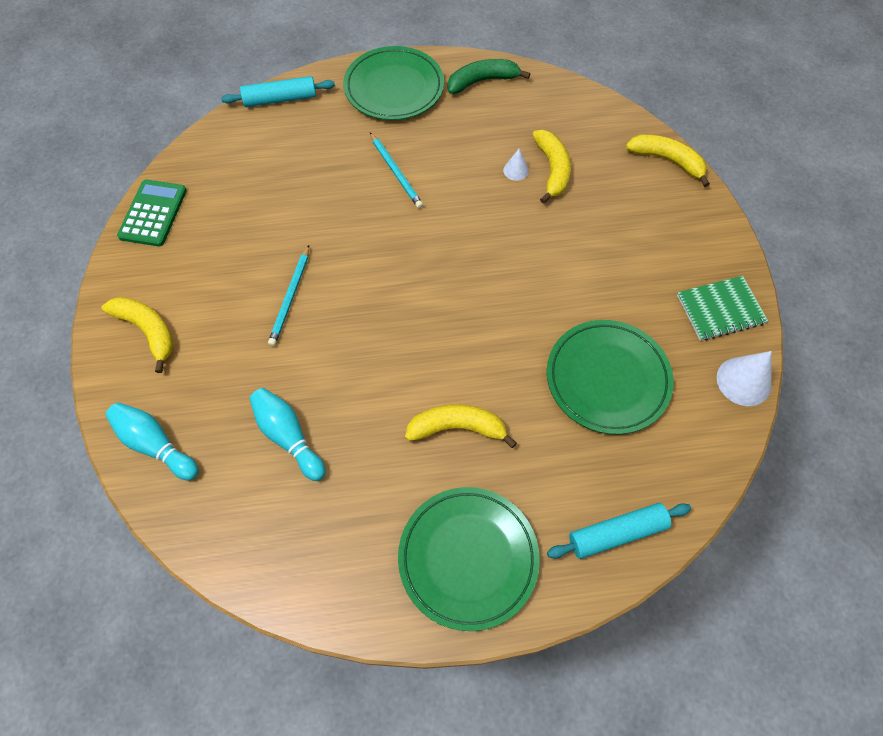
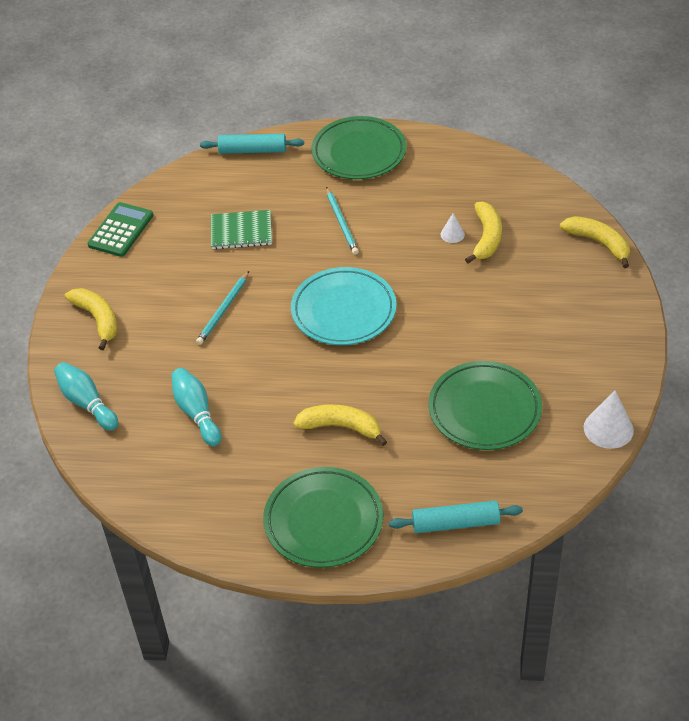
camera: 15 degrees right, 15 degrees down
green banana [448,59,530,94] -> none
green notebook [677,276,768,341] -> green notebook moved to [211,210,272,250]
none -> turquoise plate [291,267,396,345]

